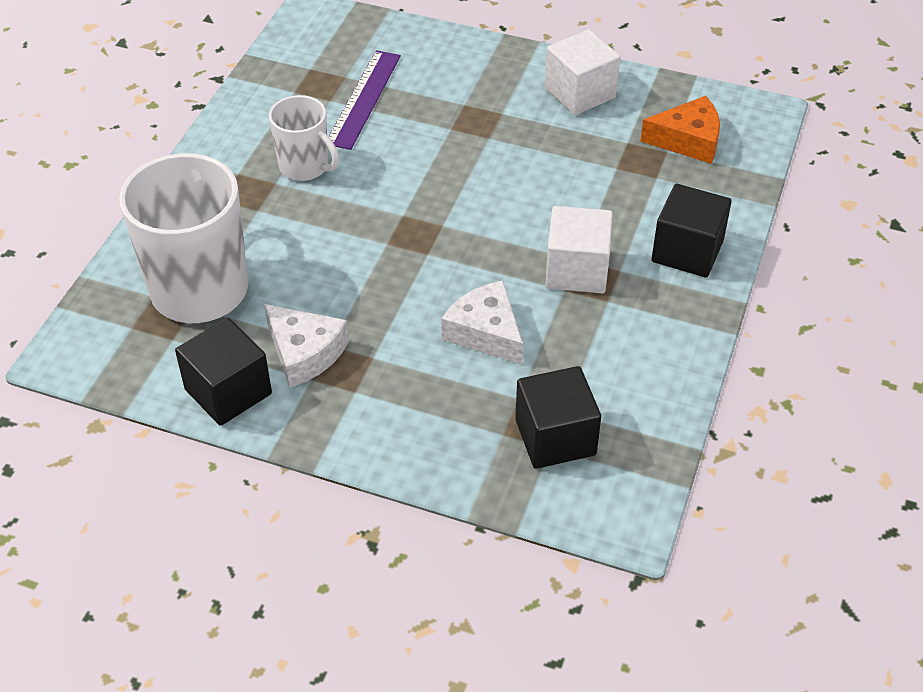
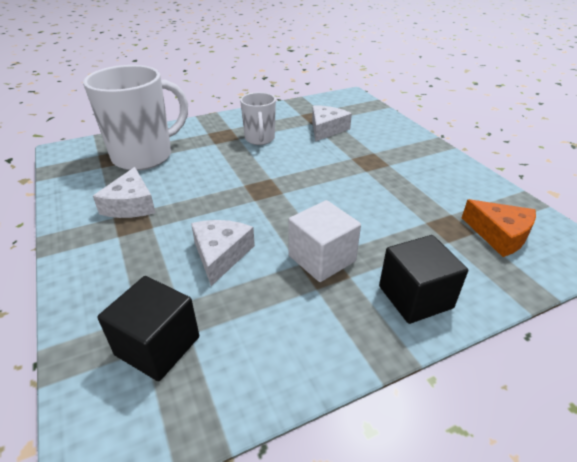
camera: 45 degrees right, 10 degrees down
black cube [175,318,272,426] -> none
purple ruler [328,50,401,150] -> white cheese [312,105,352,142]
white cube [545,30,620,115] -> none

